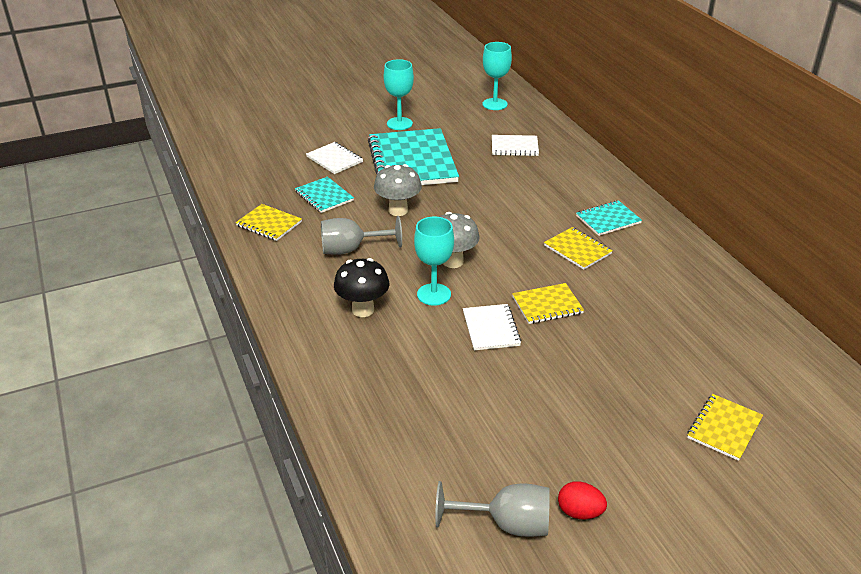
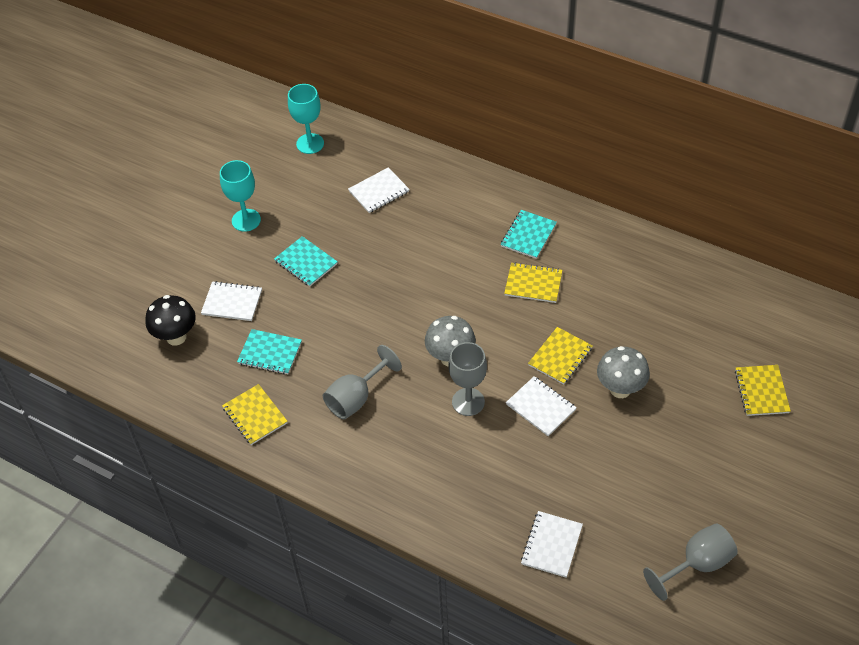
camera: 35 degrees left, 15 degrees up
yellow notebook [236,204,302,241] -> yellow notebook turned 60 degrees clockwise [222,384,288,445]
black mushroom [334,258,389,317] -> black mushroom moved to [145,295,196,346]
turquoise notebook [368,128,459,185] -> turquoise notebook [274,236,338,287], size x0.48
grey mushroom [374,164,422,216] -> grey mushroom moved to [597,346,650,398]
turquoise goblet [414,217,454,306] -> grey goblet [449,342,487,416]
red egg [558,481,607,519] -> none
none -> white notebook [521,511,583,578]

